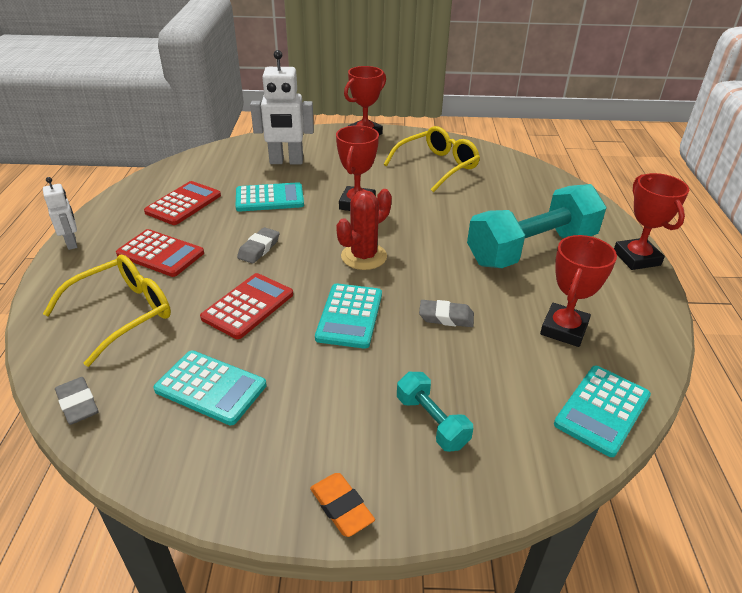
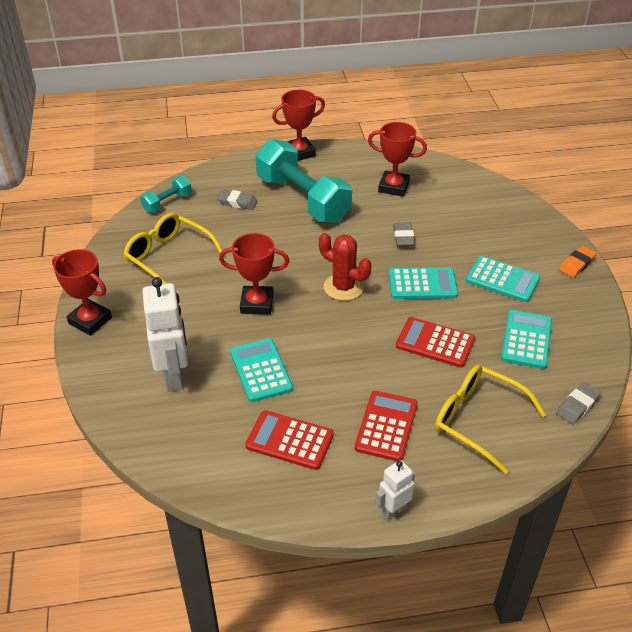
camera: 100 degrees left, 5 degrees up
grey eraser [237,227,280,264] -> grey eraser moved to [217,189,258,210]
turquoise dumbbell [397,372,473,452] -> turquoise dumbbell moved to [140,176,192,213]
turquoise calculator [554,366,651,457] -> turquoise calculator moved to [466,256,540,302]

